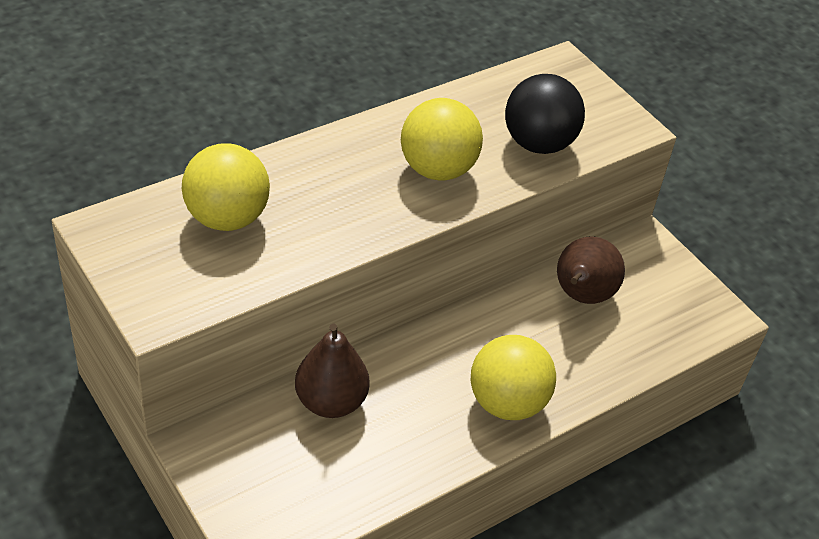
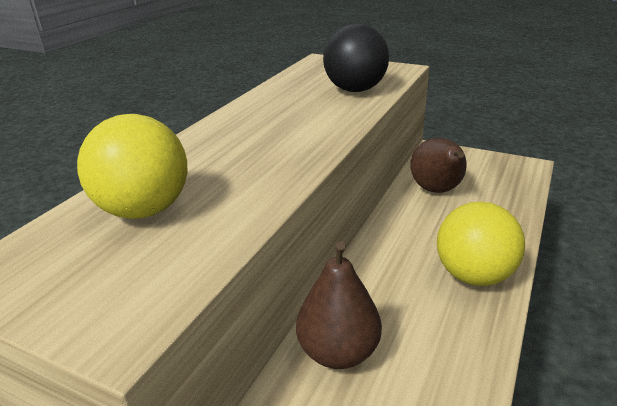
camera: 25 degrees left, 15 degrees down
yellow ball [401,98,483,181] -> none

